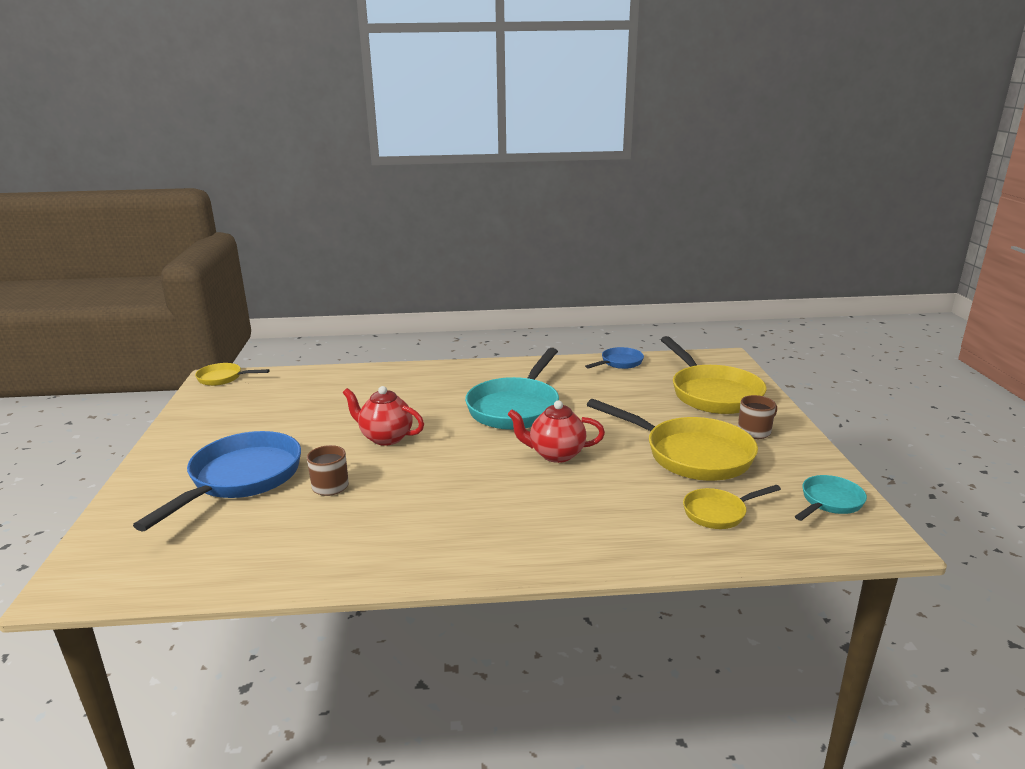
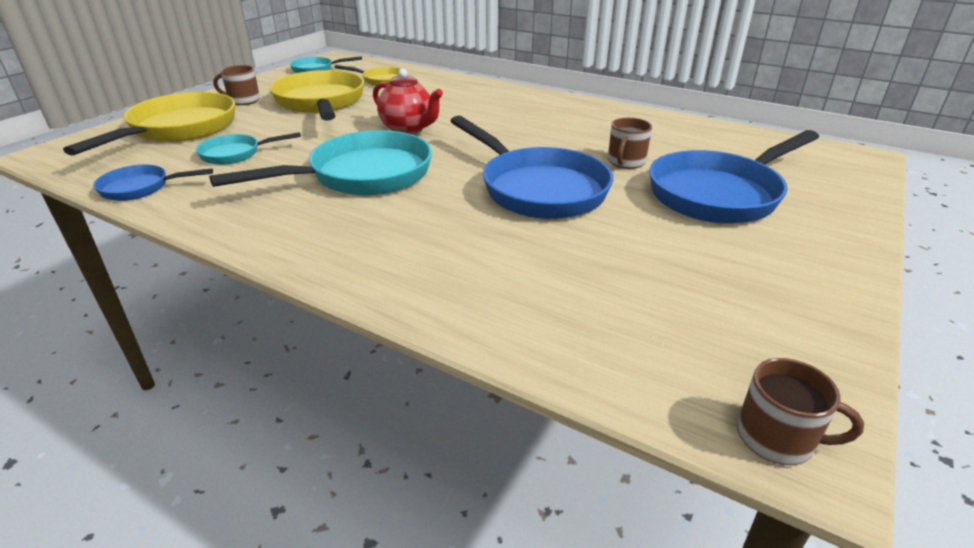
camera: 145 degrees left, 10 degrees up
yellow pan [195,363,270,386] -> brown mug [737,358,864,465]
red teapot [343,386,424,446] -> blue pan [451,115,613,219]
none -> turquoise pan [196,132,301,165]

